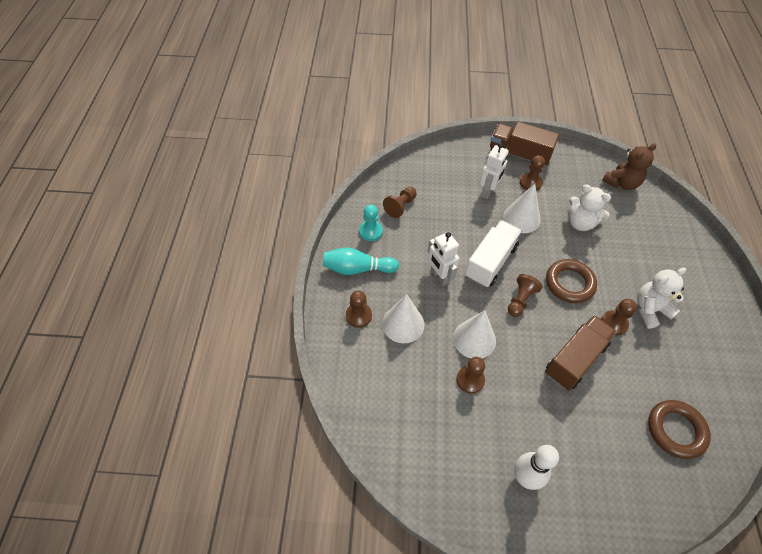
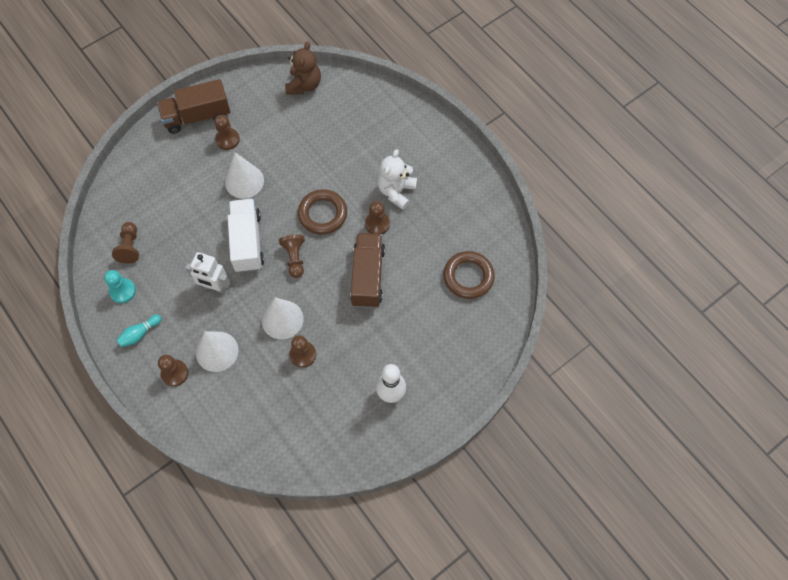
camera: 40 degrees left, 10 degrees up
turquoise bowling pin [323,247,399,275] -> turquoise bowling pin [116,315,162,347], size x0.61
white robot [479,143,509,199] -> none
white teddy bear [569,184,611,231] -> none

